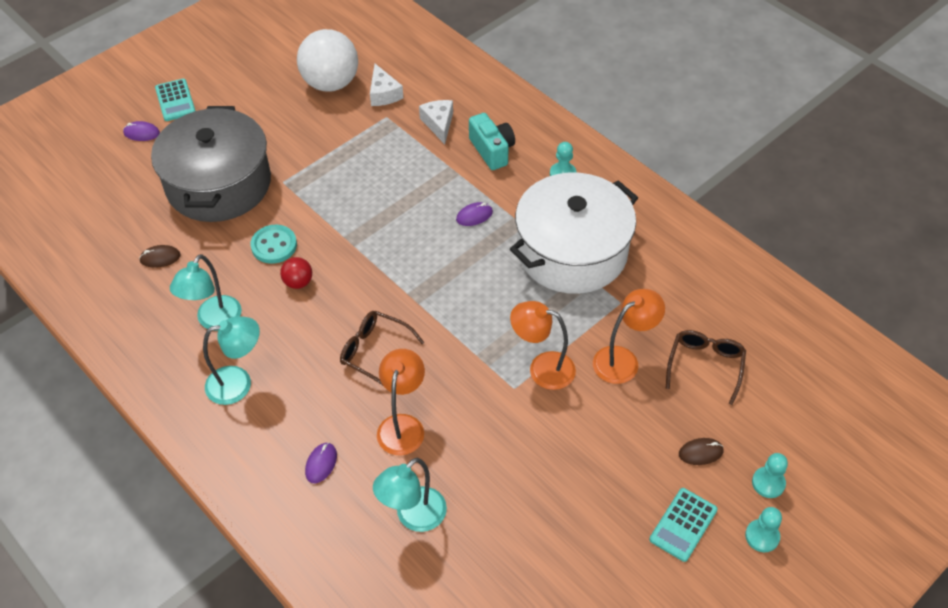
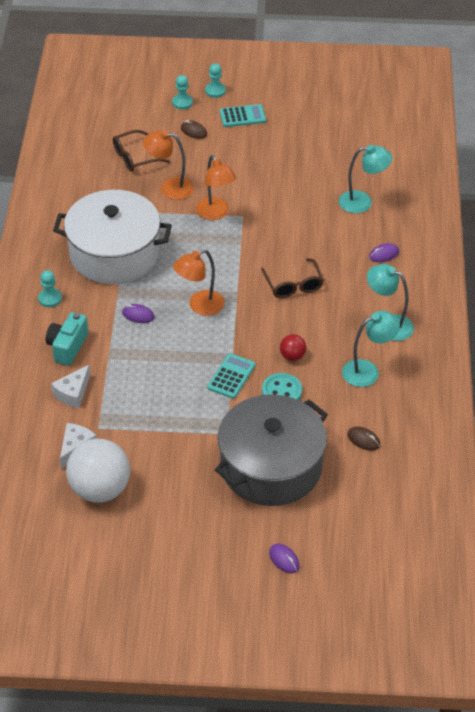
camera: 135 degrees left, 5 degrees down
turquoise calculator [155,79,195,121] -> turquoise calculator moved to [207,353,256,399]
orange lamp [377,349,425,456] -> orange lamp moved to [173,249,225,316]

